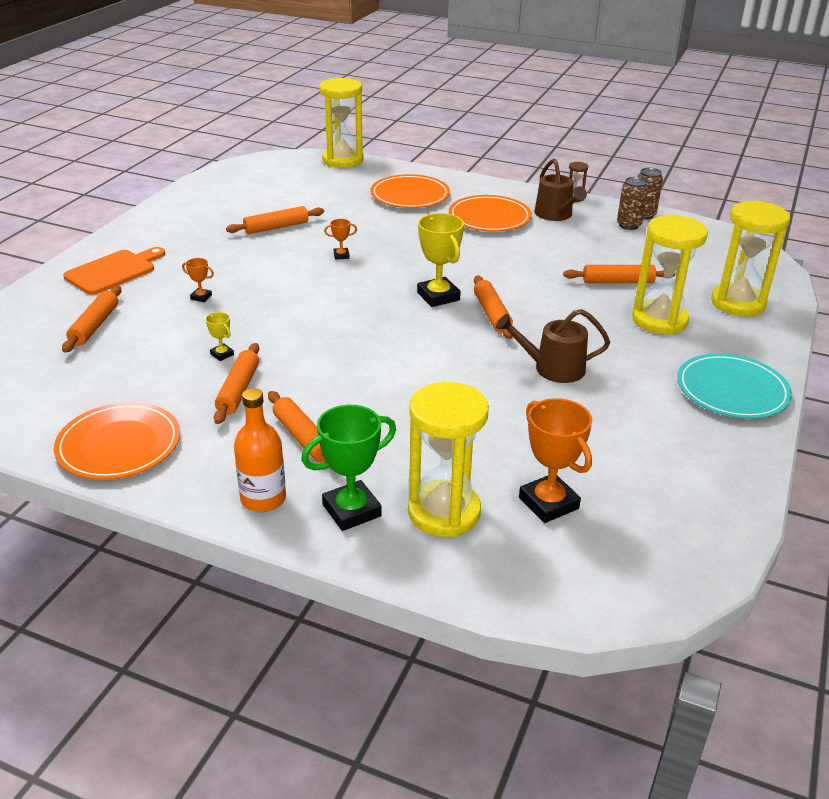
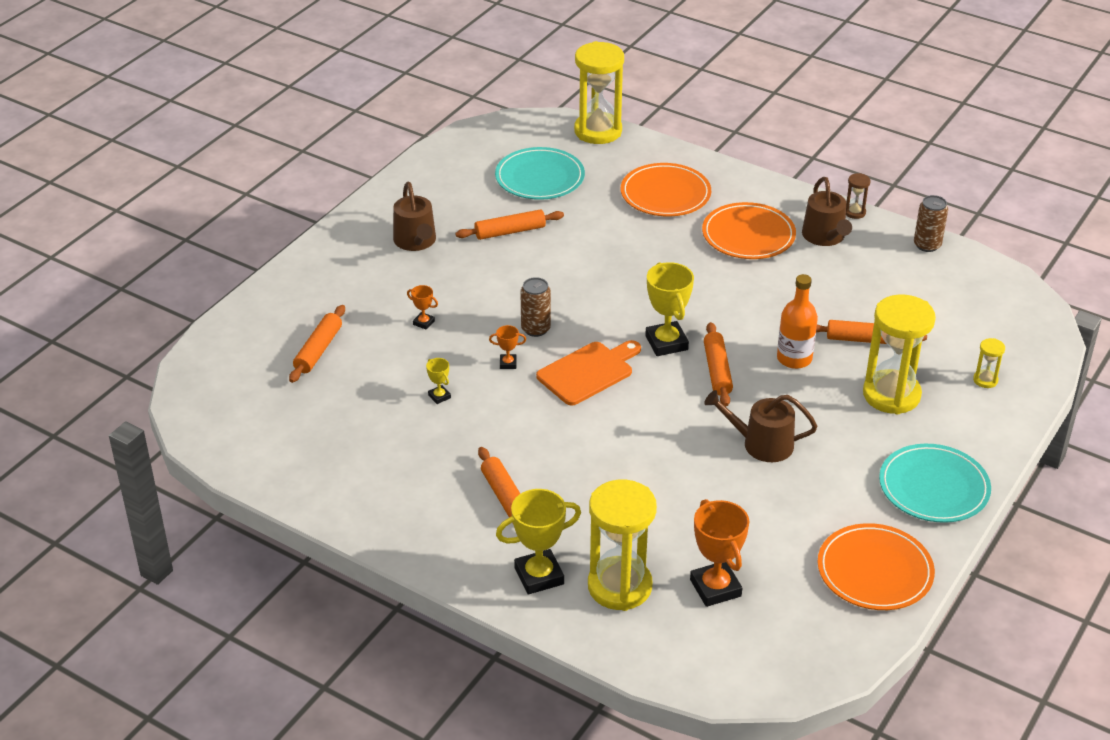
camera: 10 degrees right, 5 degrees up
orange plate [54,402,180,480] -> orange plate moved to [818,523,935,610]
orange cutting board [63,247,165,295] -> orange cutting board moved to [536,340,641,405]
orange rolling pin [214,343,259,424] -> none
orange bottle [234,388,286,512] -> orange bottle moved to [777,274,818,369]
green trophy [301,405,396,531] -> yellow trophy [496,489,581,594]
orange trophy [324,219,357,260] -> orange trophy moved to [489,325,526,369]
brown can [617,177,648,230] -> brown can moved to [521,277,551,337]
yellow hourglass [711,200,790,316] -> yellow hourglass [973,338,1005,388], size x0.43
none -> brown watering can [393,182,436,251]
none -> turquoise plate [495,147,585,200]

